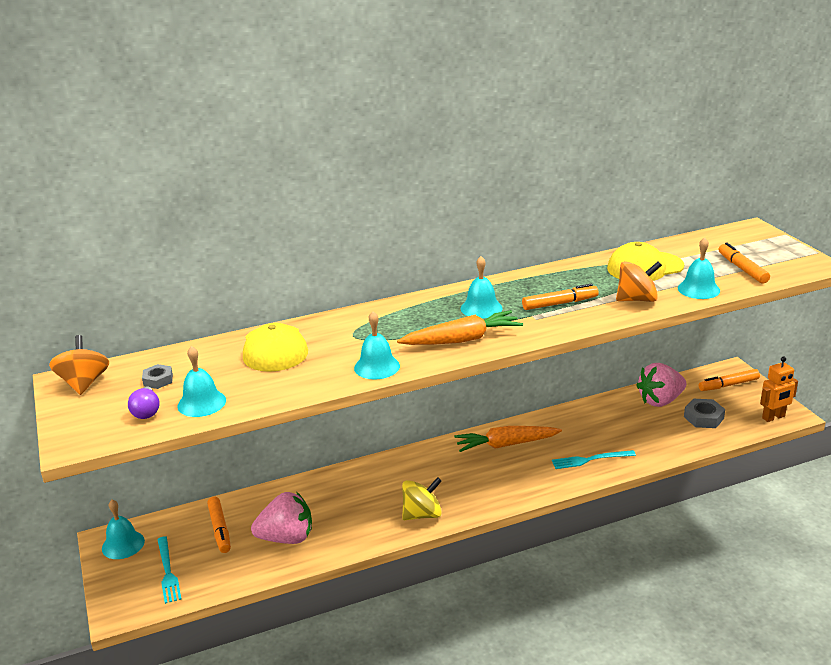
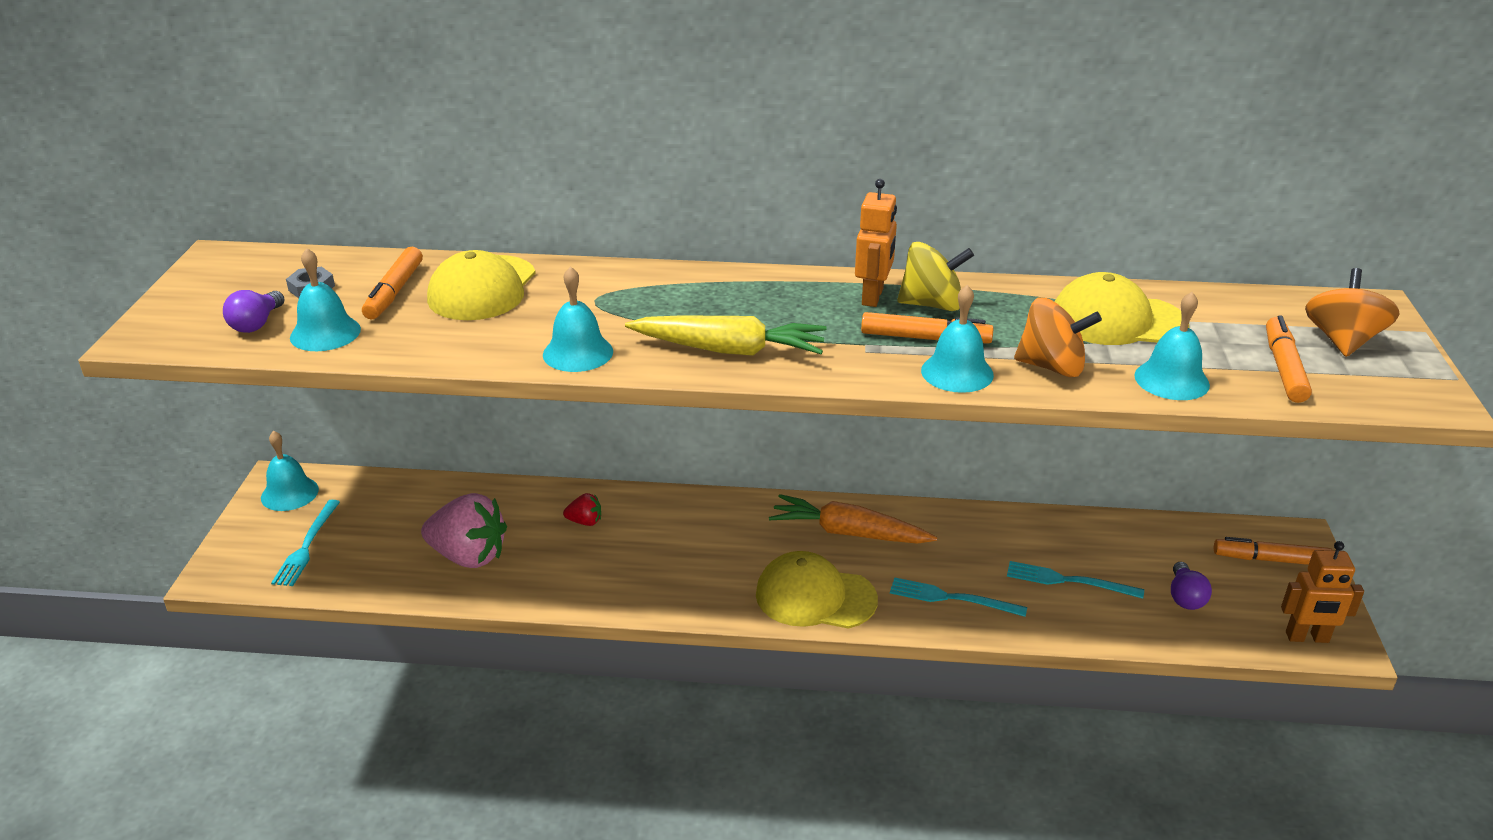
camera: 25 degrees right, 5 degrees up
orange spinning top [49,335,109,395] -> orange spinning top moved to [1305,268,1400,357]
orange marker [207,497,231,553] -> orange marker moved to [362,247,423,319]
orange carrot [397,310,523,345] -> yellow carrot [625,315,826,356]
yellow spinning top [402,477,442,520] -> yellow spinning top moved to [897,242,974,311]
turquoise bell [461,256,502,319] -> turquoise bell moved to [921,285,994,393]
pink strawberry [636,363,686,407] -> none
grey nut [684,399,725,428] -> purple light bulb [1171,562,1212,610]
none -> red strawberry [563,493,601,526]
none -> yellow cap [756,551,878,629]
none -> orange robot [855,179,897,307]
none -> turquoise fork [1007,561,1144,599]

